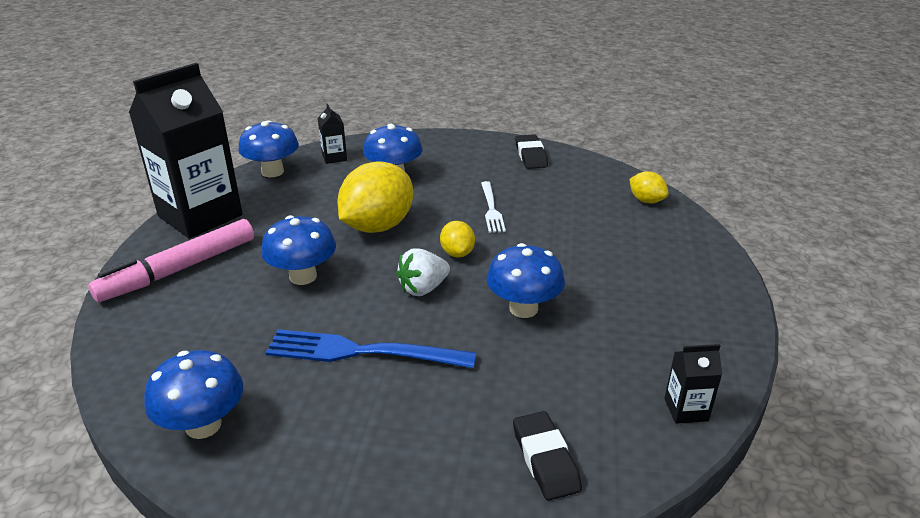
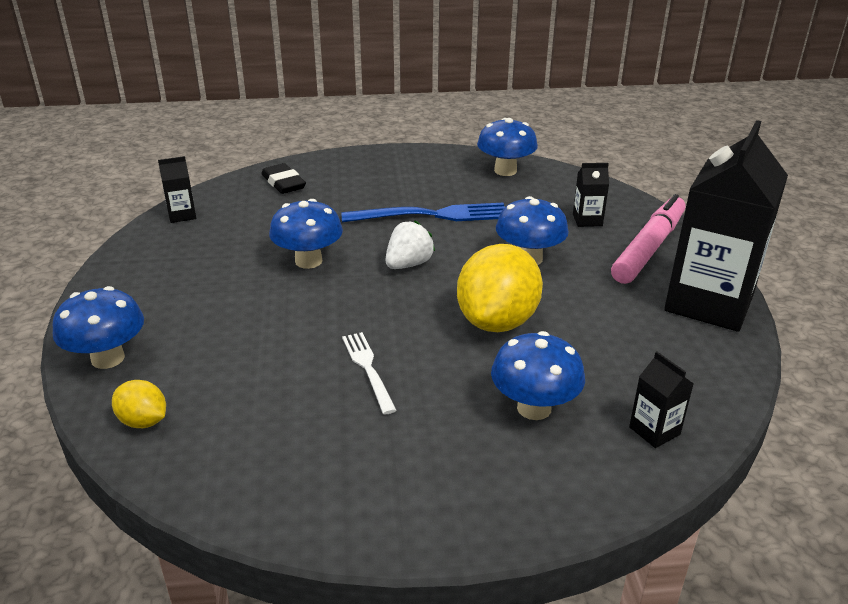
camera: 165 degrees right, 0 degrees up
blue mushroom [238,120,299,177] -> blue mushroom moved to [53,286,144,369]
yellow lemon [440,221,475,257] -> none
black eraser [515,134,548,169] -> none
none -> black carton [573,163,609,227]

